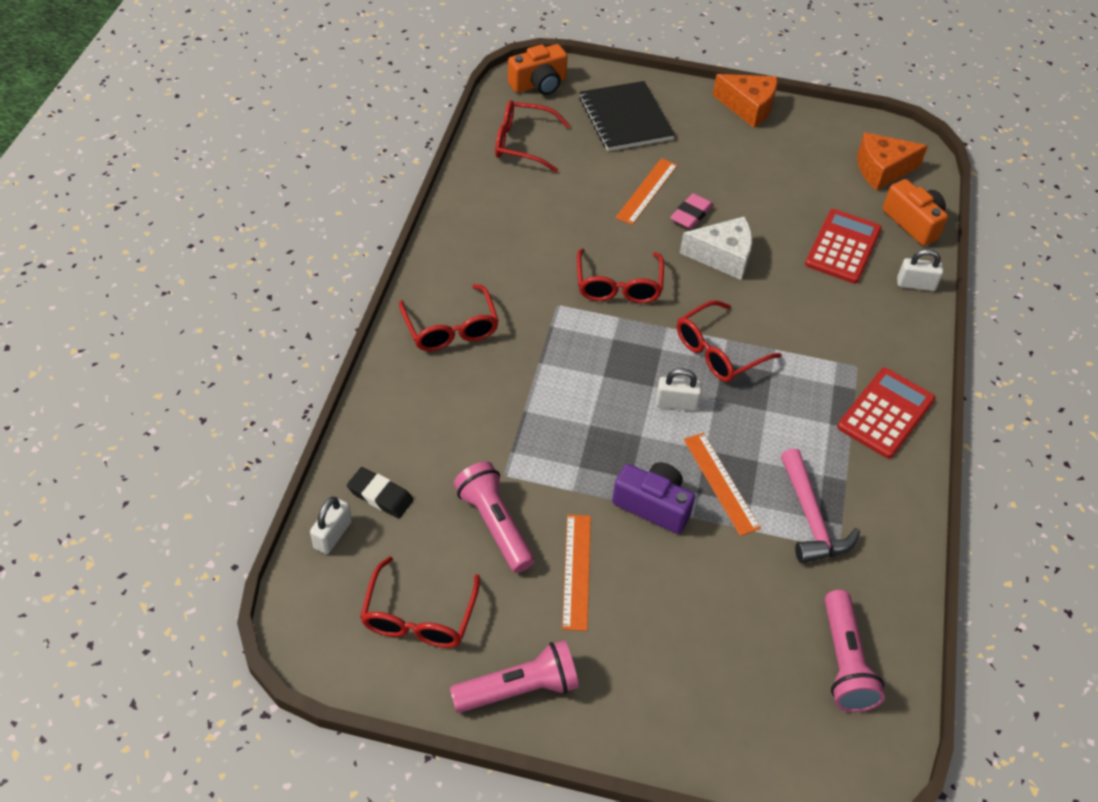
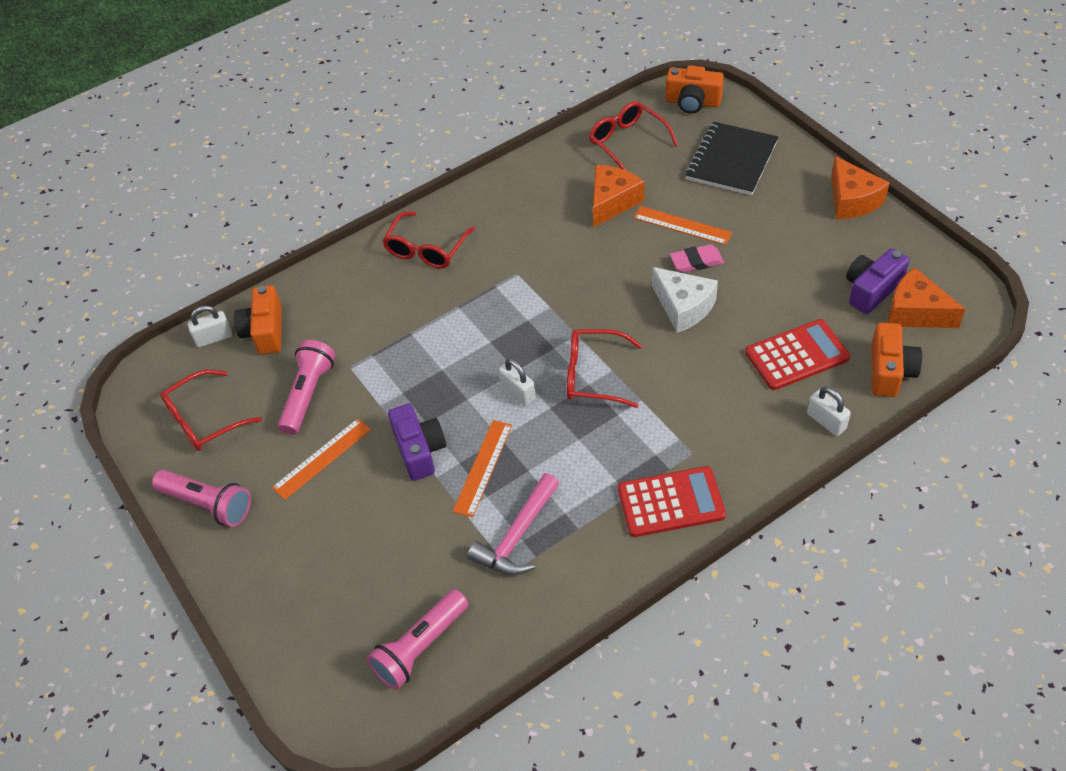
camera: 50 degrees right, 0 degrees up
black eraser [347,467,414,518] -> orange camera [234,285,282,355]
red glasses [577,248,664,303] -> none
orange ruler [616,158,678,225] -> orange ruler turned 45 degrees clockwise [633,206,732,245]
none -> orange cheese [593,165,644,228]
none -> purple camera [846,248,910,314]

